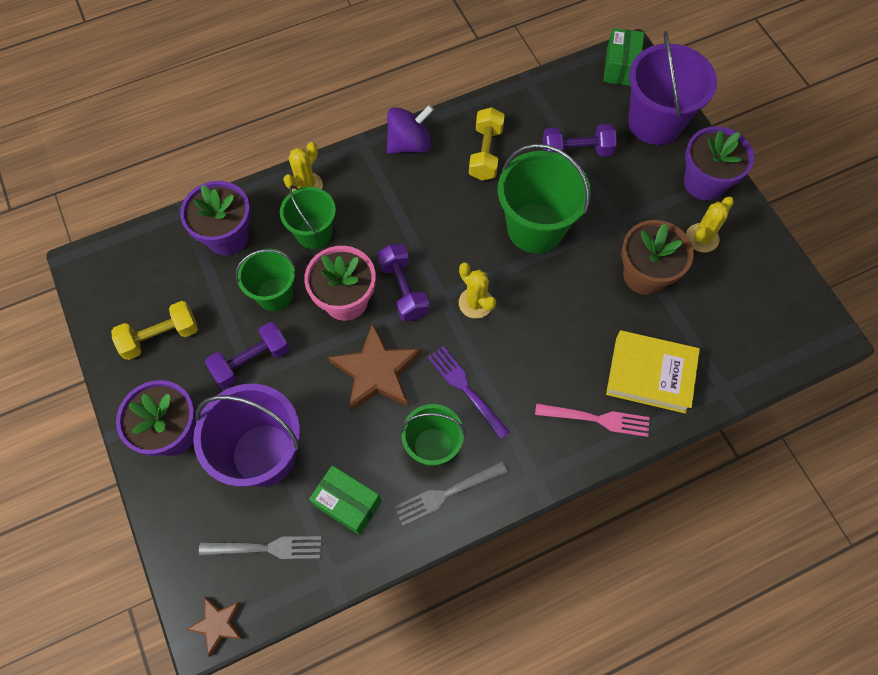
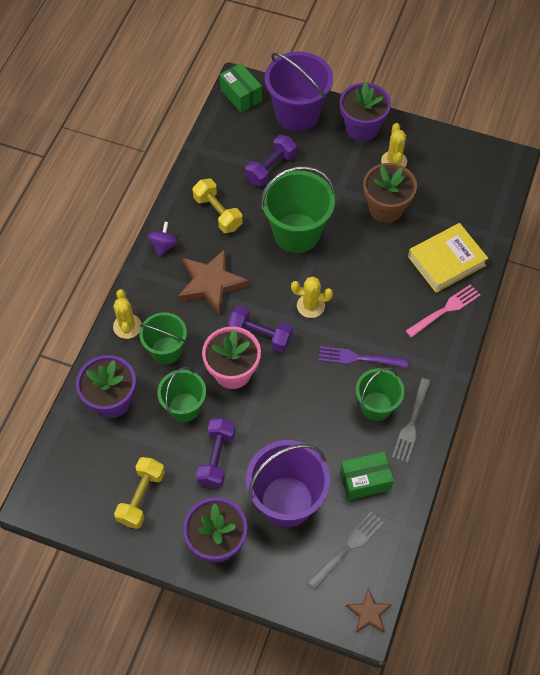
camera: 45 degrees left, 5 degrees down
brown star [328,323,421,412] -> brown star moved to [178,248,249,315]
purple spinning top [387,105,434,154] -> purple spinning top [148,222,178,257], size x0.65

